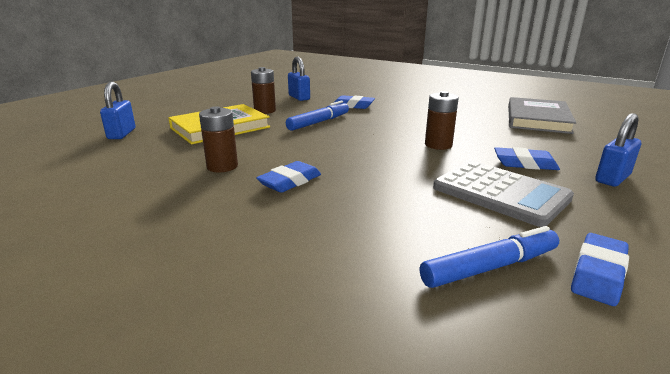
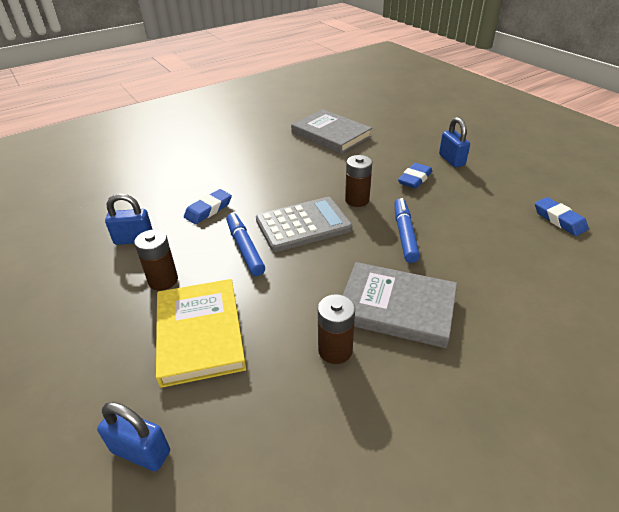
camera: 65 degrees left, 15 degrees up
blue eraser [256,161,321,193] -> grey book [343,262,457,348]
blue marker [420,226,559,288] -> blue marker moved to [394,198,420,263]
grey calculator [433,160,574,227] -> grey calculator moved to [256,197,352,252]

